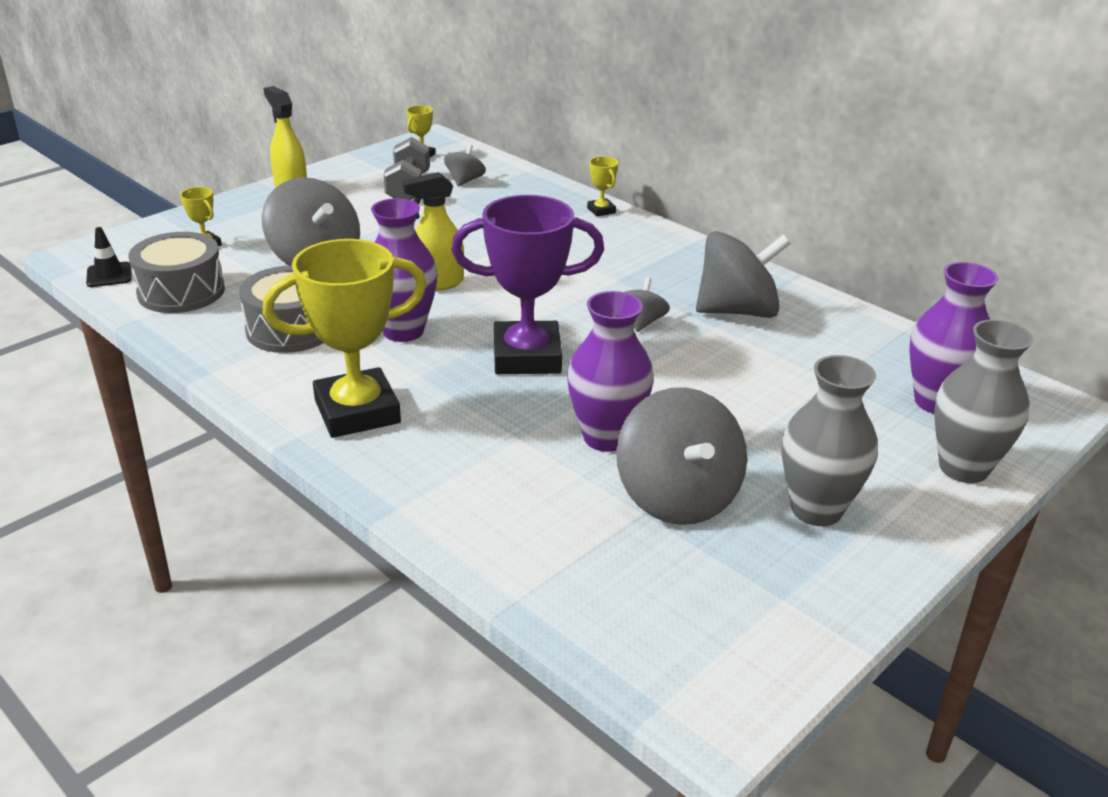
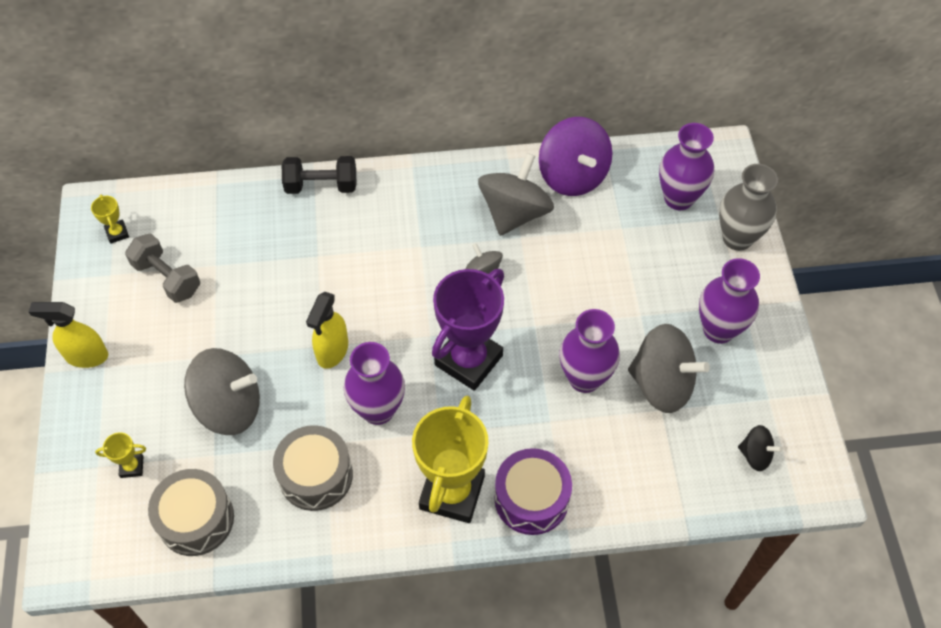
camera: 50 degrees left, 25 degrees up
black traffic cone [86,227,131,287] -> none
grey spinning top [444,144,486,187] -> none
yellow trophy [587,156,618,217] -> black dumbbell [282,156,356,194]
grey vase [782,355,878,526] -> purple vase [699,258,760,344]
none -> purple drum [495,448,572,535]
none -> purple spinning top [539,117,612,196]
none -> black spinning top [738,425,782,471]

